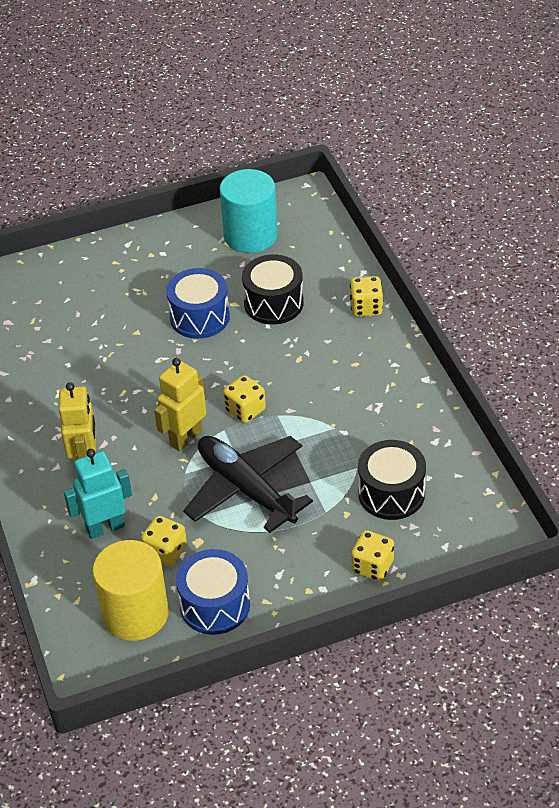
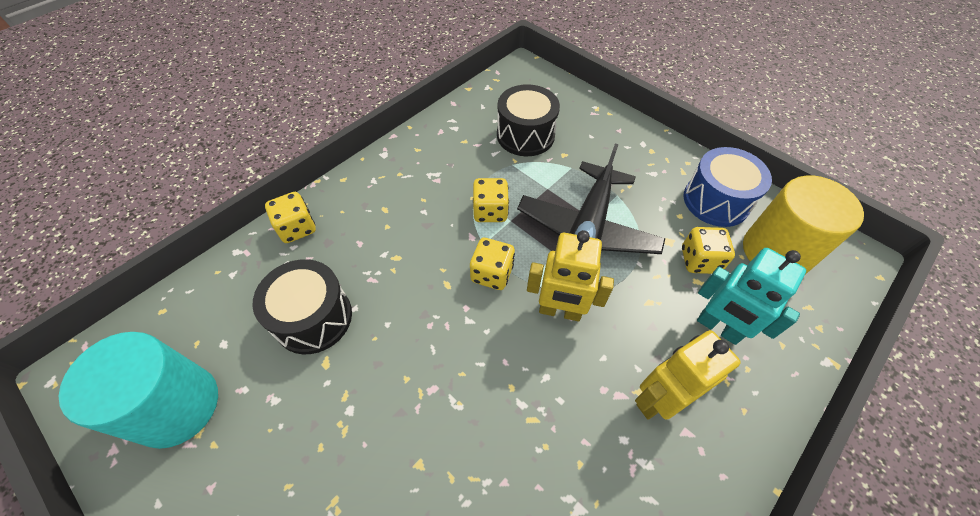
camera: 120 degrees left, 10 degrees up
blue drum [166,268,230,339] -> none
yellow dice [351,530,394,581] -> yellow dice moved to [473,178,509,222]

